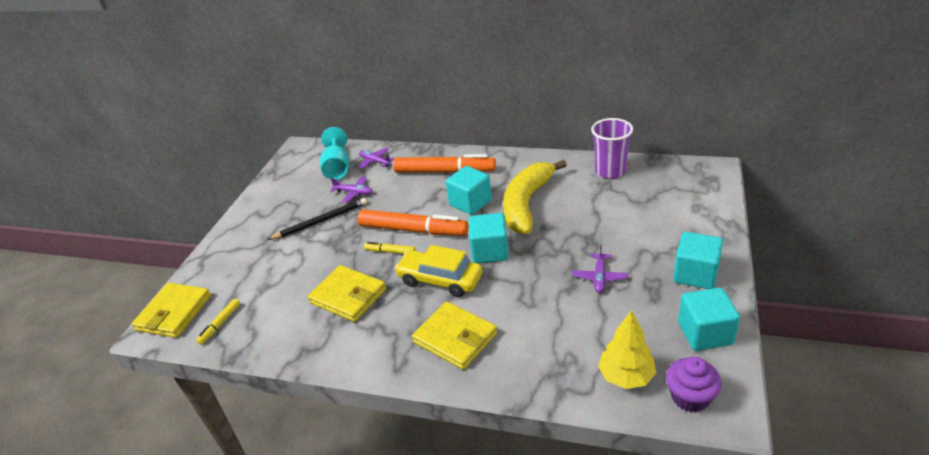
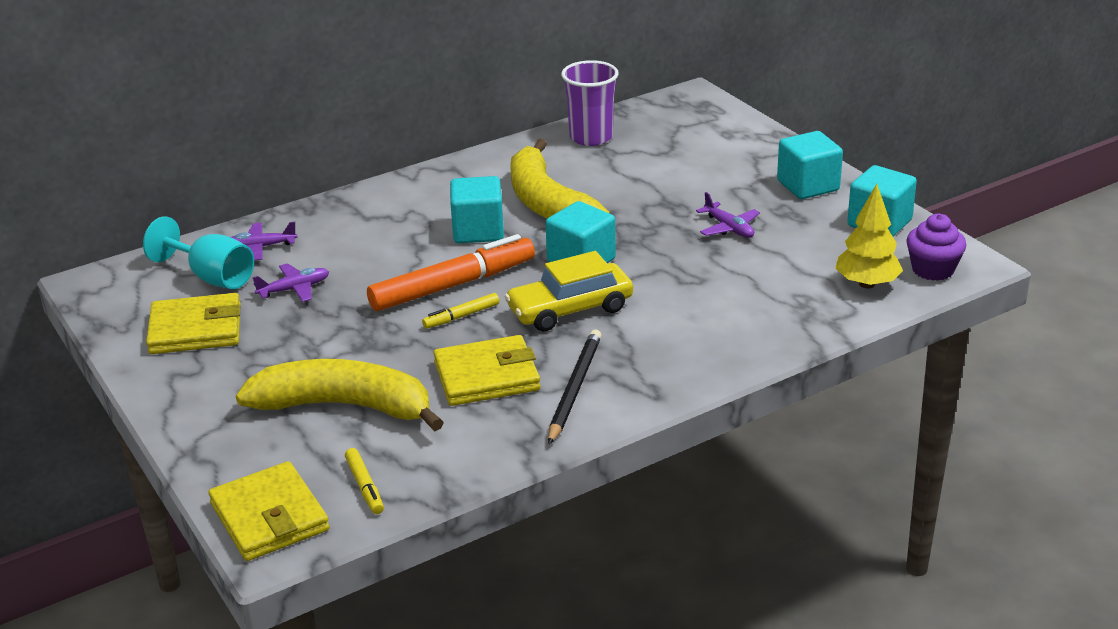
camera: 50 degrees left, 5 degrees down
black pencil [267,198,367,240] -> black pencil moved to [548,330,602,444]
orange marker [393,154,496,173] -> none
yellow wallet [412,301,497,370] -> yellow wallet moved to [146,293,240,354]
none -> yellow banana [236,359,444,431]

